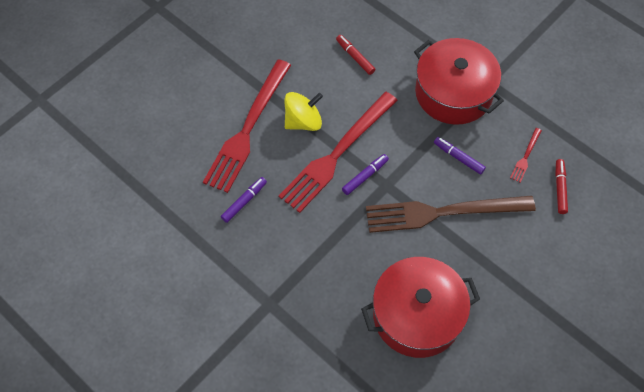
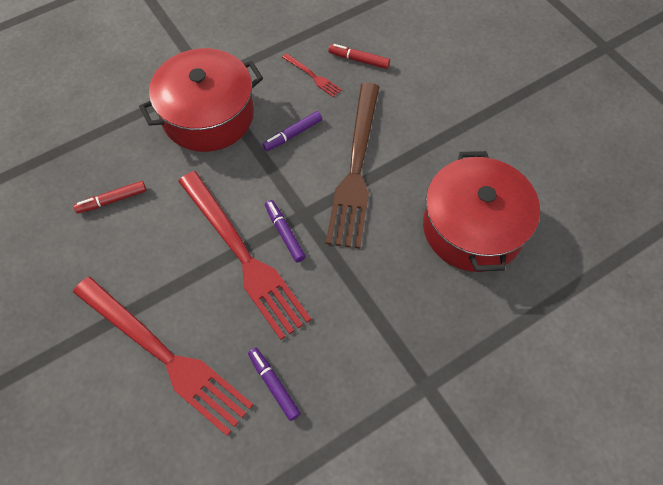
camera: 75 degrees left, 0 degrees up
yellow spinning top [284,92,323,131] -> none

